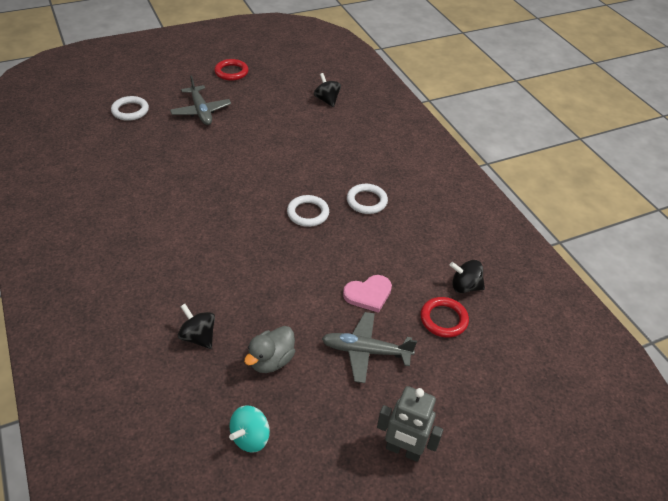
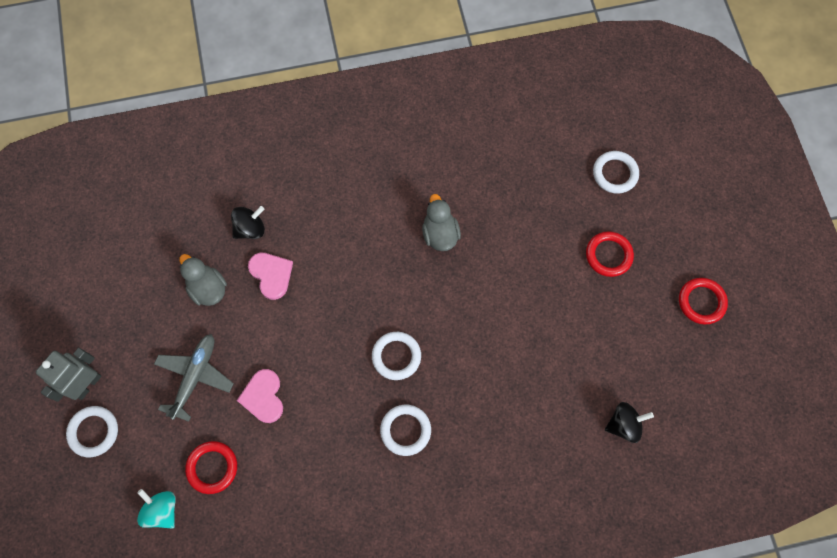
camera: 105 degrees right, 25 degrees up
grey plane [170,75,231,125] -> red ring [586,231,634,277]
turquoise spinning top [229,405,270,453] -> turquoise spinning top moved to [137,489,176,529]
black spinning top [450,260,485,293] -> none
none -> white ring [66,406,118,457]
none -> pink heart [248,253,293,300]
none -> grey duck [422,194,461,251]

